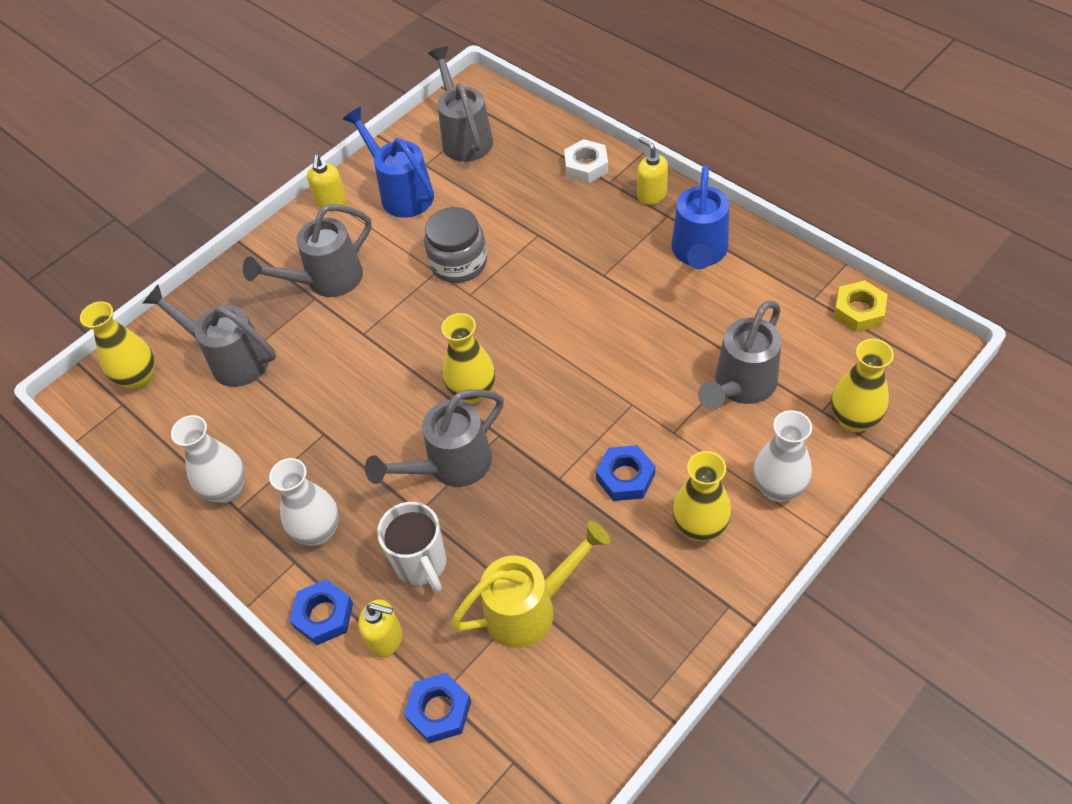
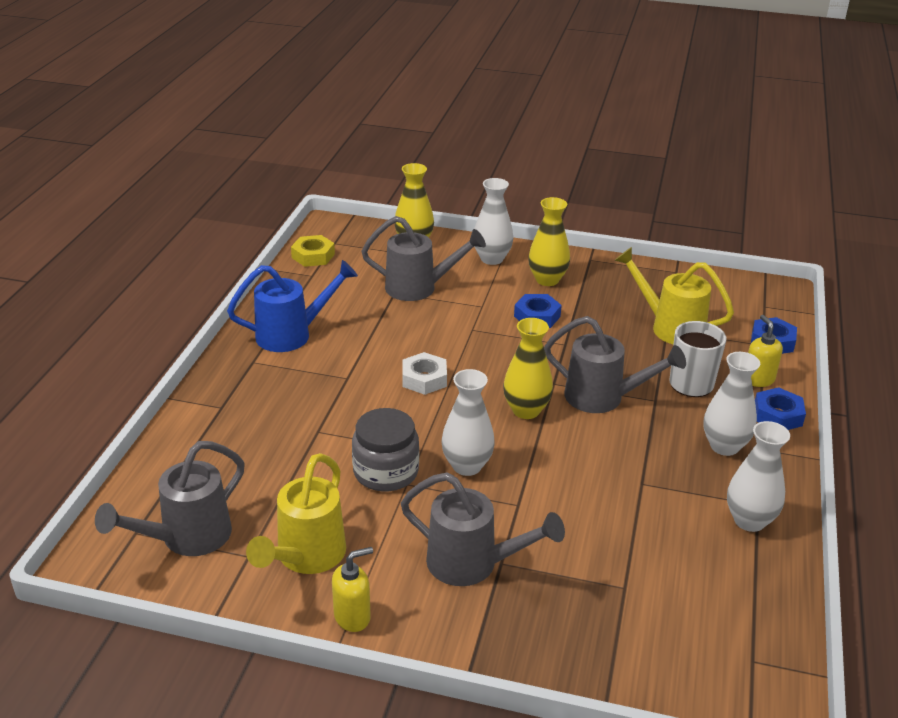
camera: 125 degrees left, 20 degrees down
yellow vase [80,301,155,390] -> none
grey watering can [143,285,276,387] -> none
blue watering can [343,107,434,218] -> yellow watering can [246,453,346,574]
white nut [564,139,608,183] -> white nut moved to [402,352,447,395]
yellow soap dispenser [637,137,668,205] -> none
none -> white vase [442,369,495,476]

